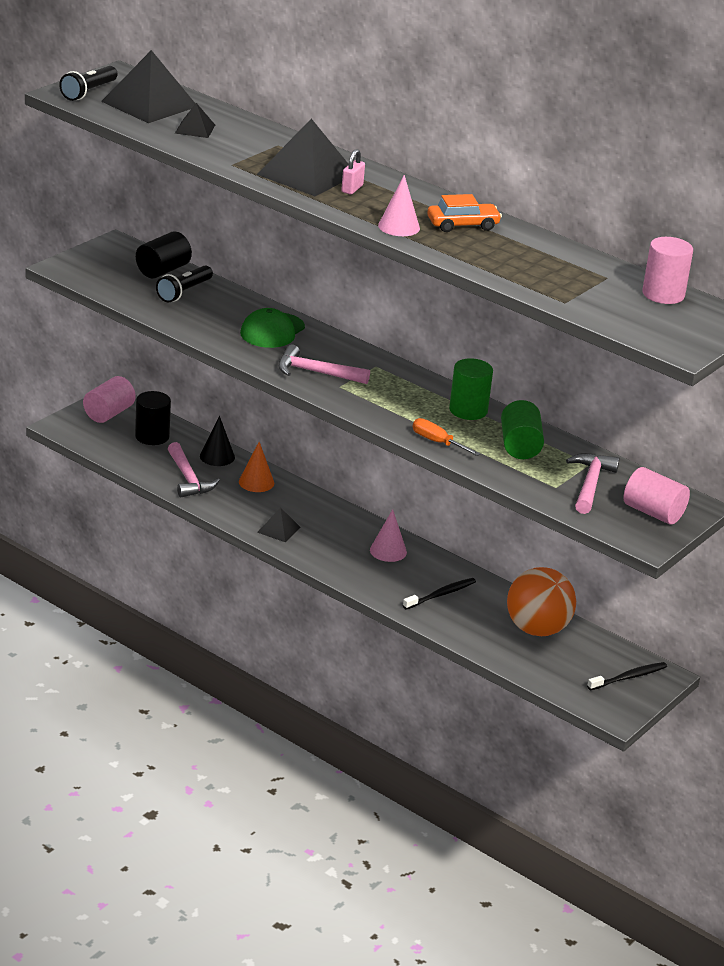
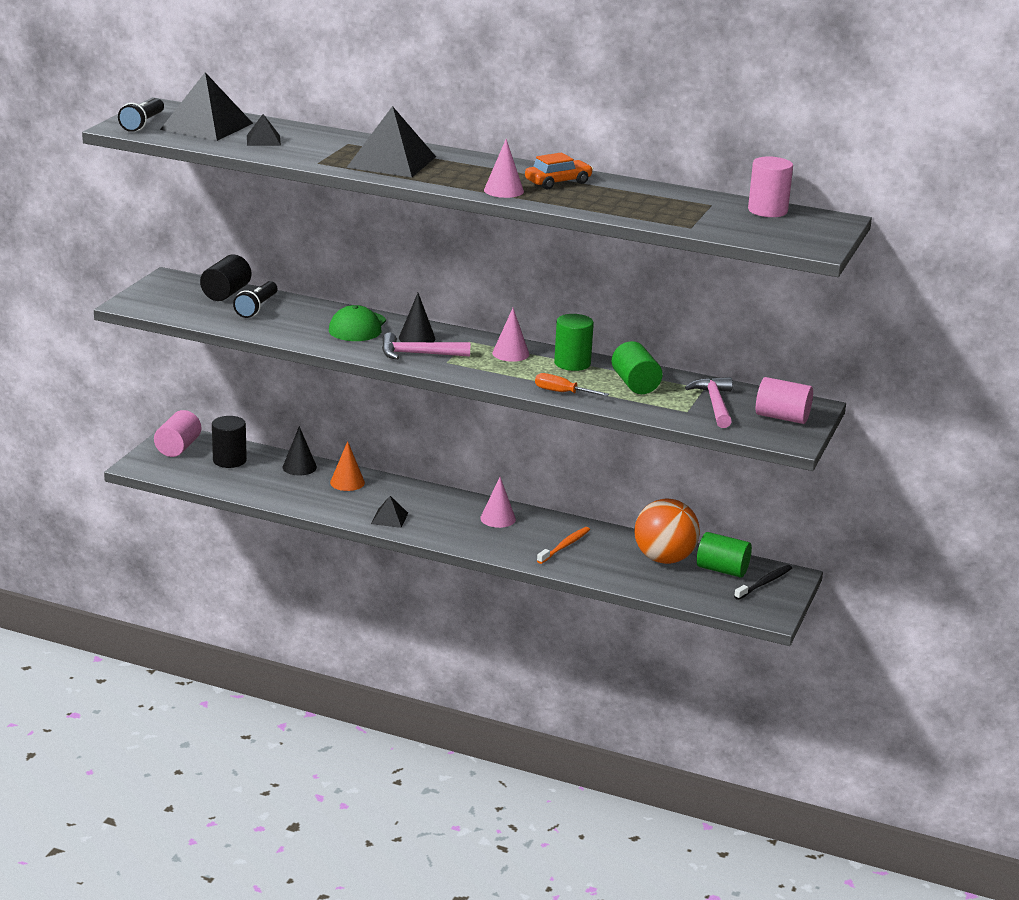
camera: 15 degrees left, 5 degrees down
pink hammer [168,442,220,498] -> none
pink padlock [341,149,365,194] -> none
black toothbrush [403,578,476,610] -> orange toothbrush [537,527,590,564]
none -> black cone [399,293,435,342]
none -> pink cone [492,308,529,362]
none -> green cylinder [697,532,752,578]

